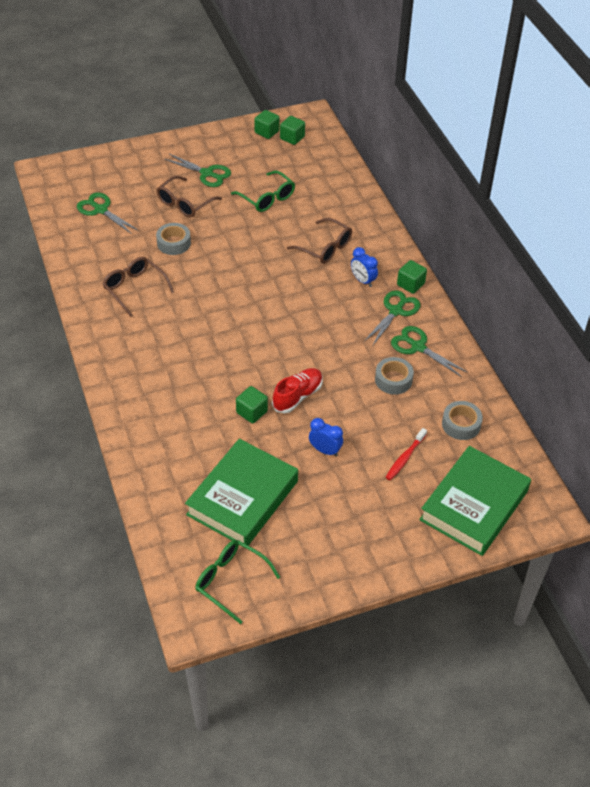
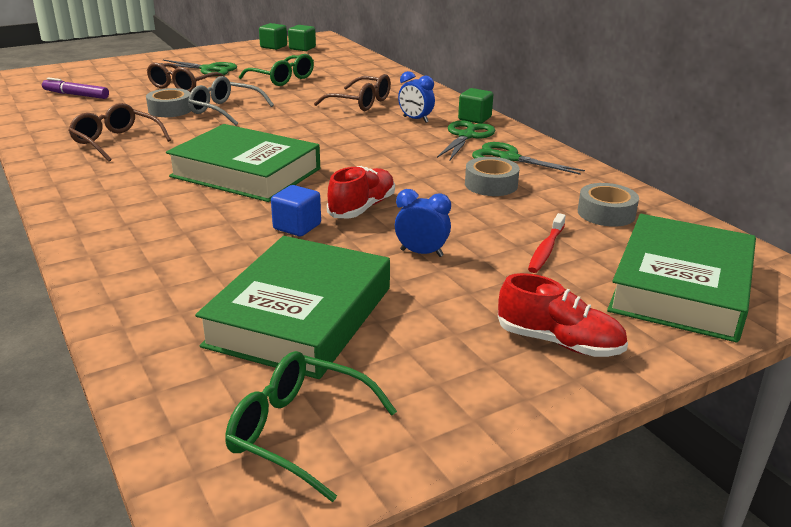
camera: 10 degrees left, 20 degrees down
green scissors [77,193,139,234] -> purple marker [42,77,109,99]
green cube [236,386,268,424] -> blue cube [271,185,321,236]
none -> green book [166,124,320,202]
none -> grey glasses [188,76,274,125]
none -> red shoe [498,273,628,357]

